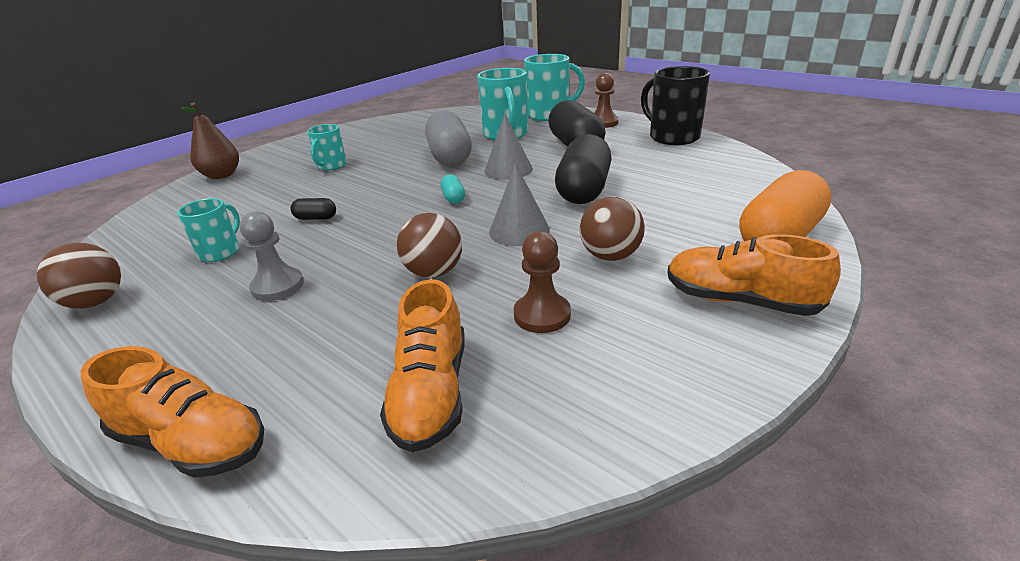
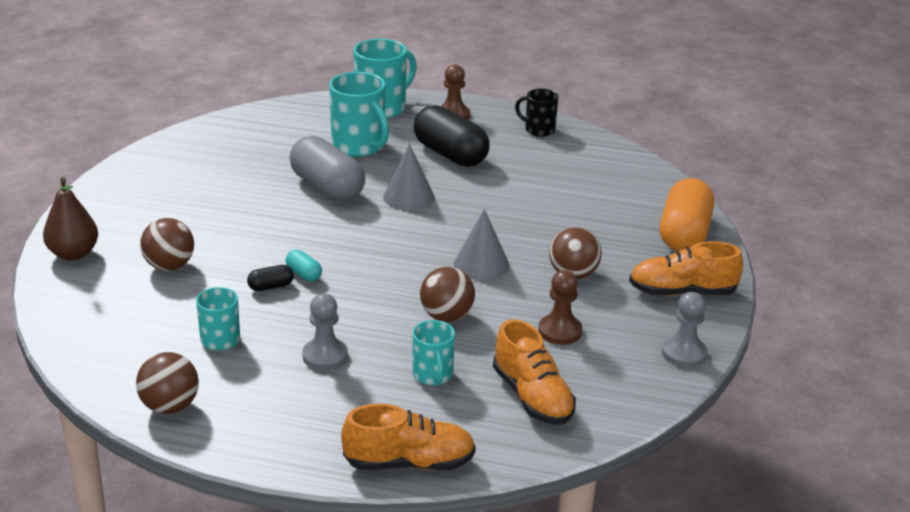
camera: 30 degrees left, 0 degrees up
turquoise mug [307,124,347,170] -> turquoise mug moved to [413,320,455,386]
turquoise capsule [441,174,465,204] -> turquoise capsule moved to [285,249,322,281]
black capsule [555,134,611,204] -> none
black mug [641,66,710,145] -> black mug [515,89,558,137], size x0.59
none -> brown ball [140,218,194,271]
none -> grey pawn [662,292,707,368]

